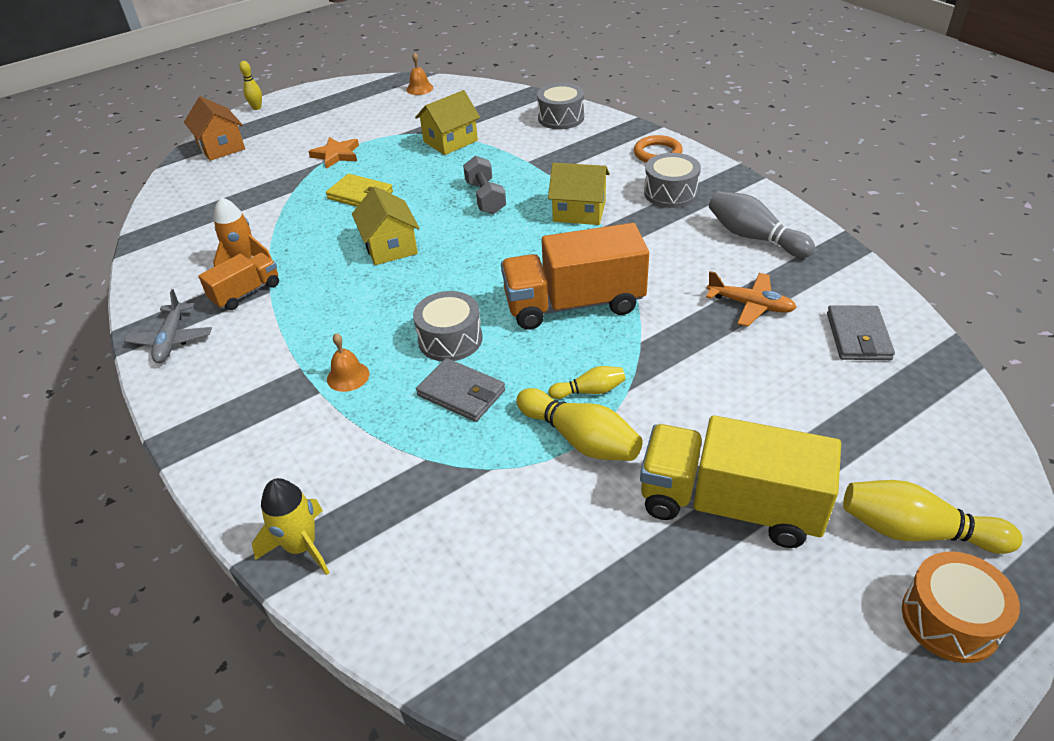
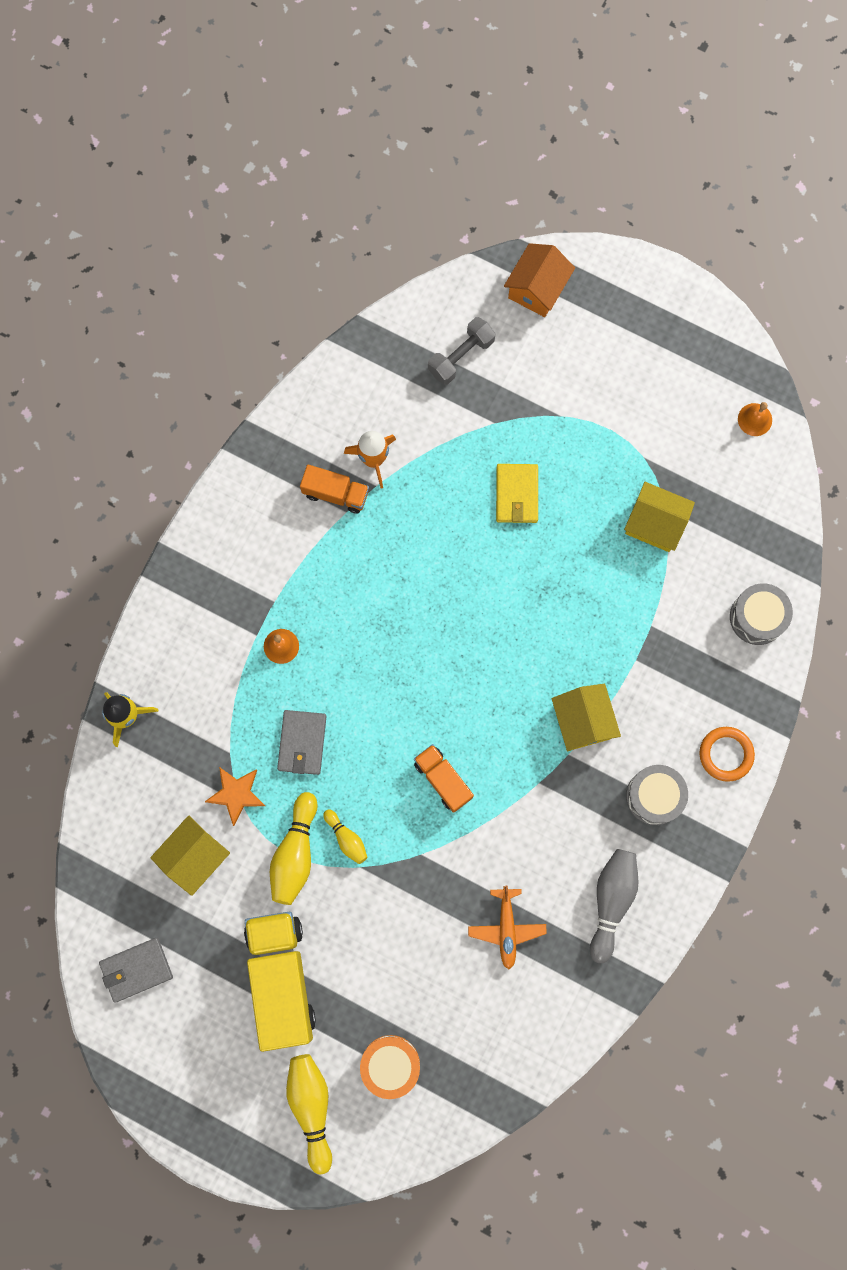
camera: 60 degrees right, 35 degrees up
grey plane [124,289,212,363] -> none
yellow bowling pin [239,61,262,110] -> none
orange star [308,137,359,169] -> orange star moved to [205,767,265,826]
yellow house [352,186,419,265] -> yellow house moved to [150,815,230,896]
grey drum [413,291,482,361] -> none
grey dumbbell [463,156,506,214] -> grey dumbbell moved to [428,317,496,385]
orange truck [501,223,649,330] -> orange truck [414,744,474,813], size x0.53
grey wallet [827,305,895,360] -> grey wallet moved to [99,938,173,1003]
orange drum [902,552,1020,663] -> orange drum moved to [360,1035,420,1099]

